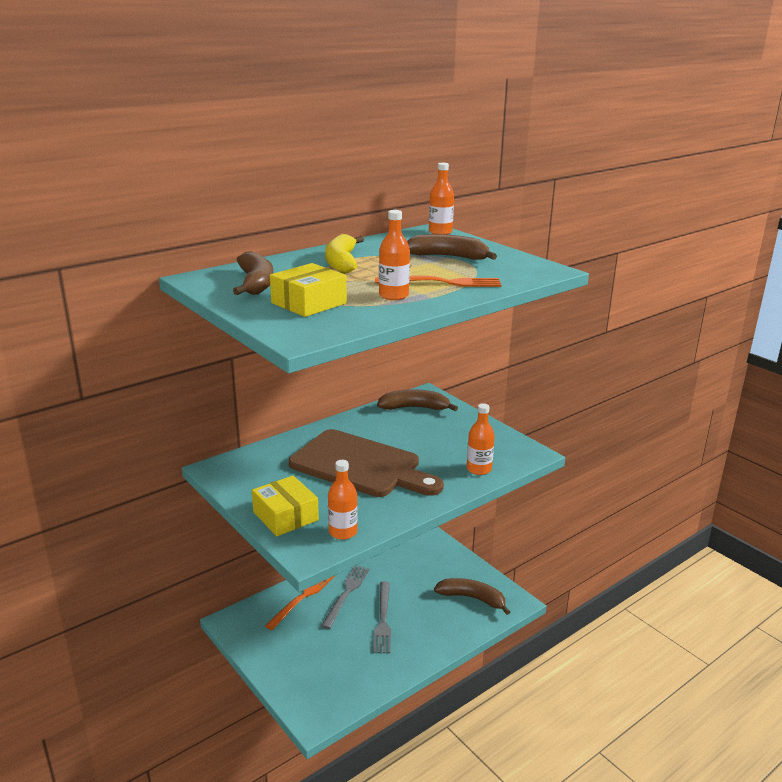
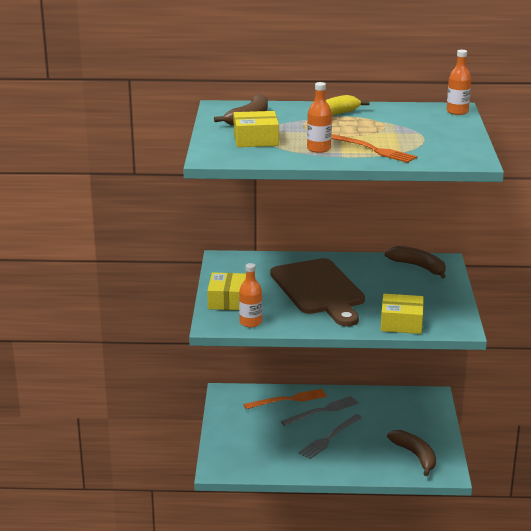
camera: 40 degrees right, 0 degrees up
brown banana [407,234,497,260] -> none
orange bottle [467,403,495,475] -> yellow box [381,294,424,334]

